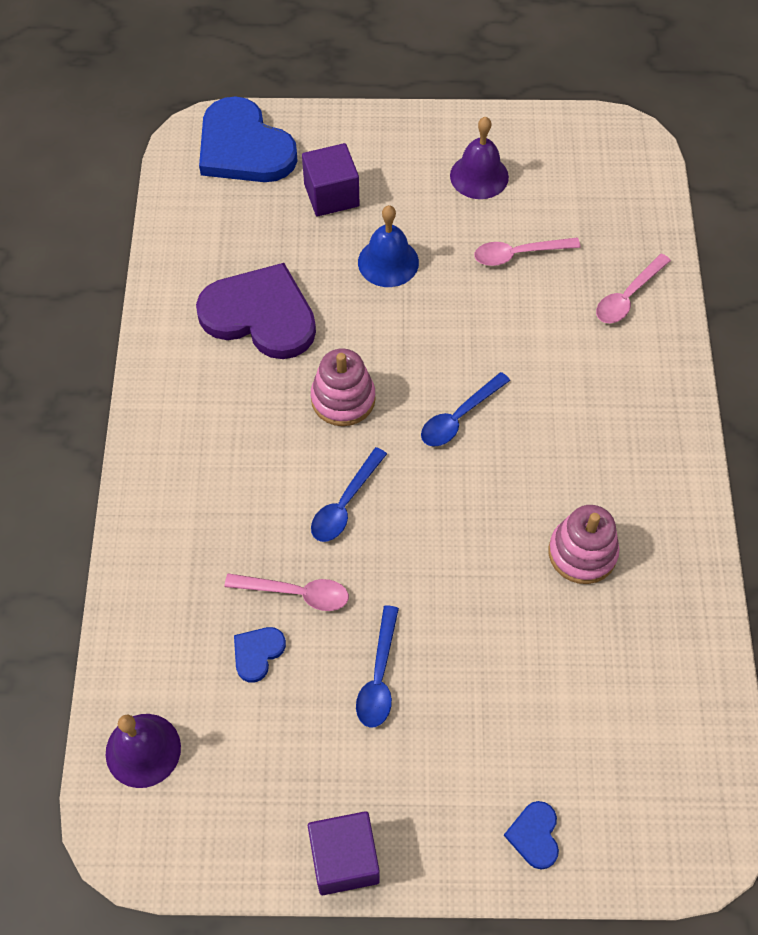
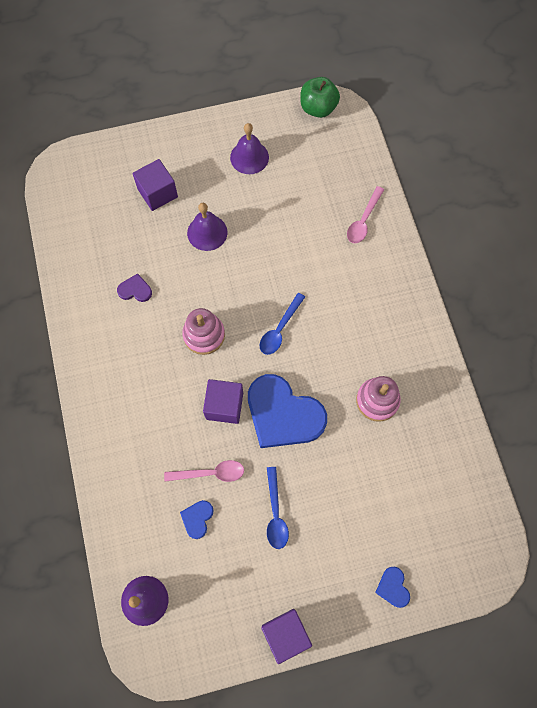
camera: 15 degrees left, 10 degrees up
purple heart [196,263,316,359] -> purple heart [117,273,152,302], size x0.43
blue heart [199,96,298,182] -> blue heart moved to [248,374,327,448]
blue spoon [311,447,387,542] -> purple cube [203,379,243,424]
blue bell [358,205,419,287] -> purple bell [187,203,227,251]
pink spoon [474,238,581,266] -> none
none -> green apple [300,77,340,118]

